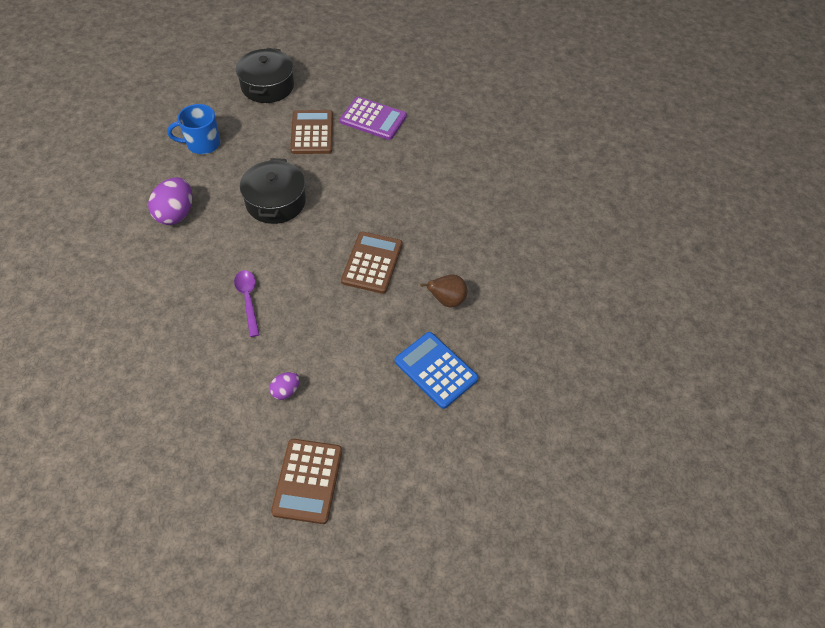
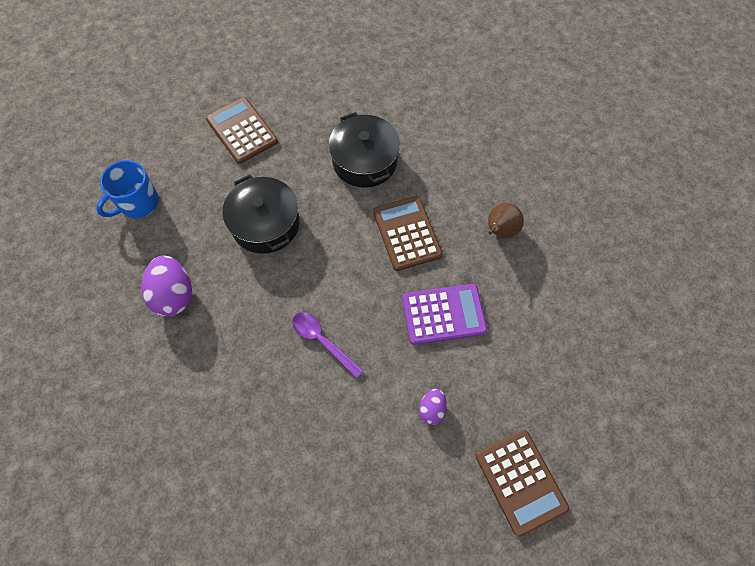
camera: 30 degrees left, 10 degrees up
black pot [236,48,294,103] -> black pot moved to [329,112,400,188]
purple calculator [340,97,407,140] -> purple calculator moved to [402,284,487,345]
blue calculator [395,332,478,409] -> none

